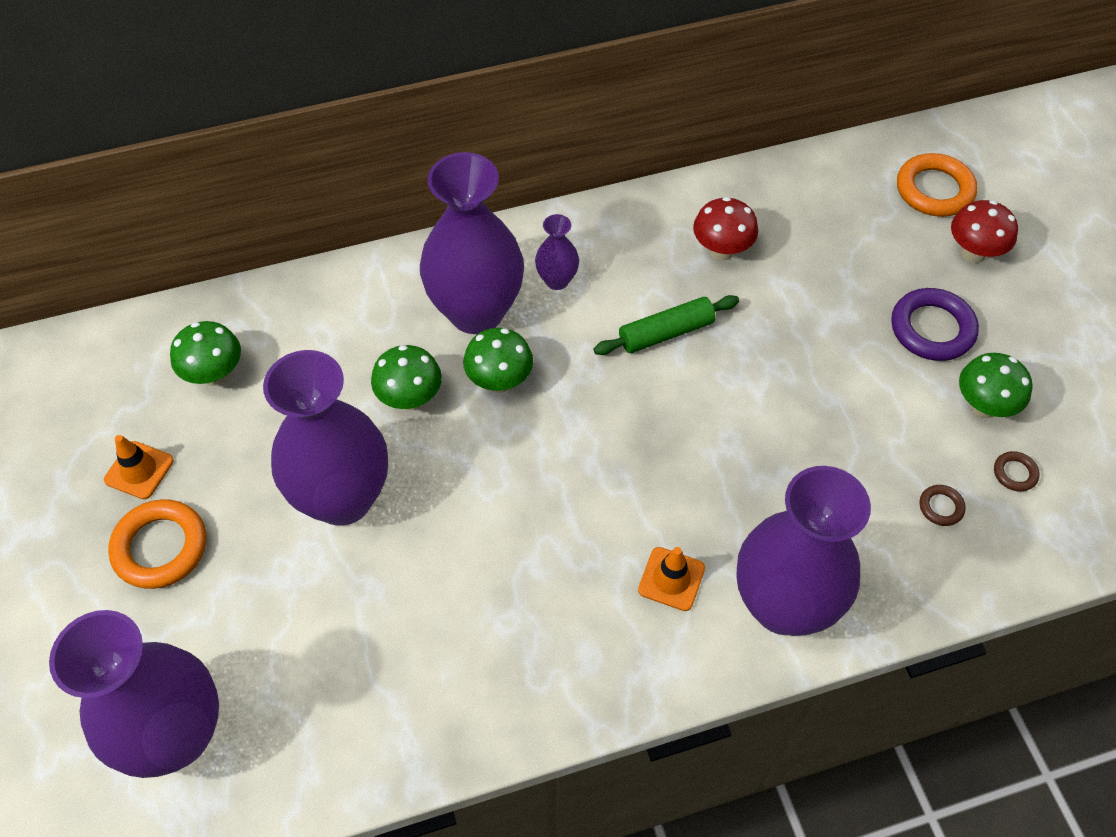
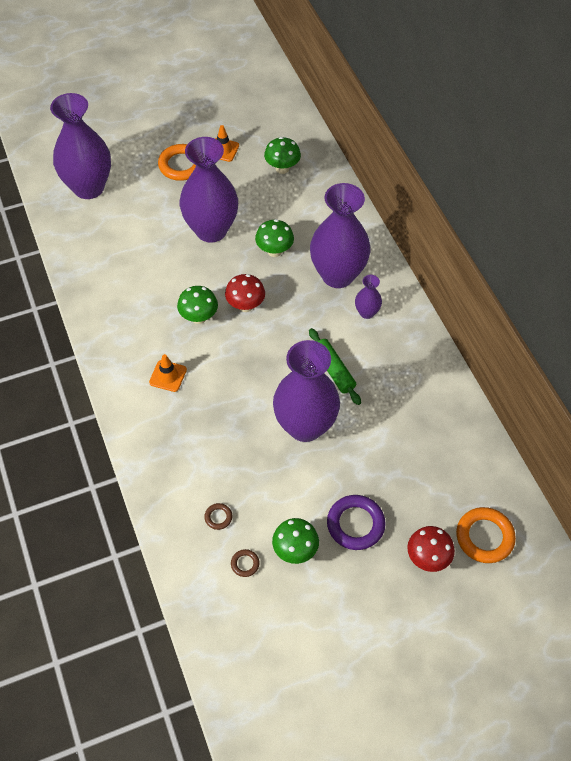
camera: 85 degrees right, 0 degrees up
green mushroom [463,328,533,393] -> green mushroom moved to [177,286,218,324]
red mushroom [693,197,758,261] -> red mushroom moved to [225,274,265,312]
purple vase [736,466,871,636] -> purple vase moved to [273,340,340,442]

